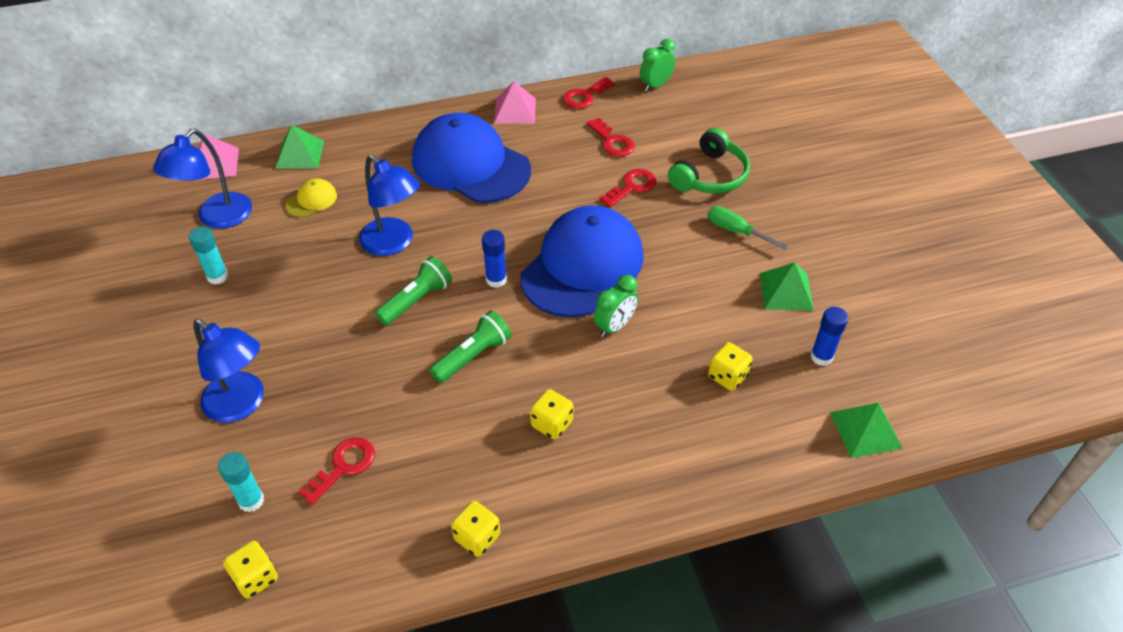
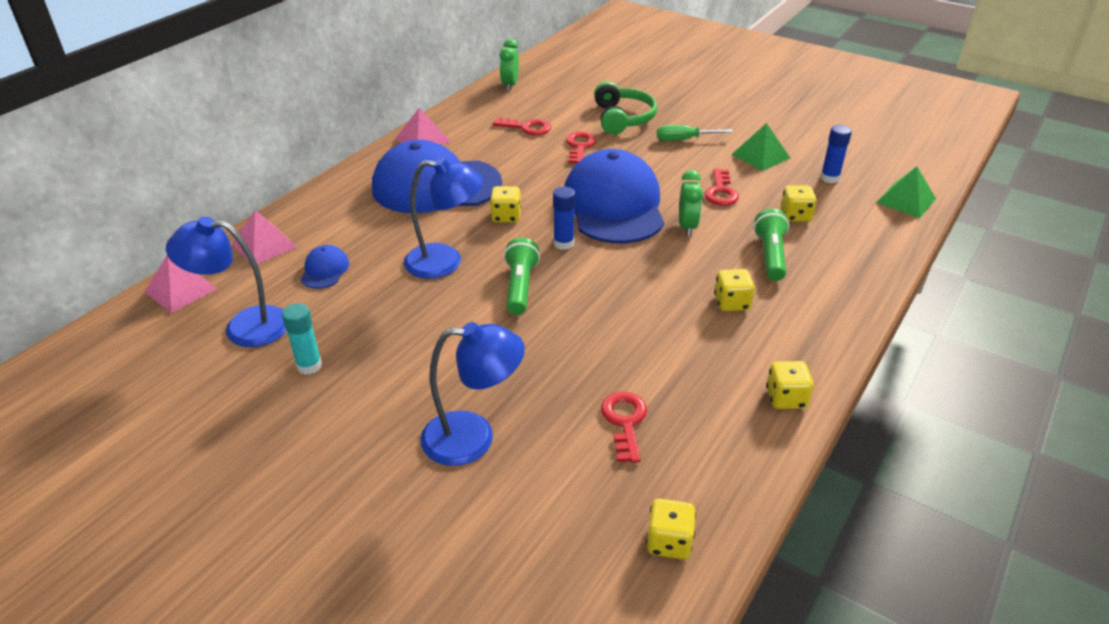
camera: 40 degrees left, 10 degrees down
blue lamp [153,129,252,229] -> blue lamp turned 105 degrees clockwise [166,217,287,347]
turquoise glue stick [218,452,264,512] -> none
green pyramid [275,125,324,169] -> pink pyramid [232,210,297,264]
yellow cap [285,178,337,217] -> blue cap [300,245,349,289]
green flashlight [430,310,512,383] -> green flashlight moved to [754,209,789,281]
red key [563,77,615,109] -> red key moved to [705,169,739,206]
none -> yellow dice [490,186,521,223]

